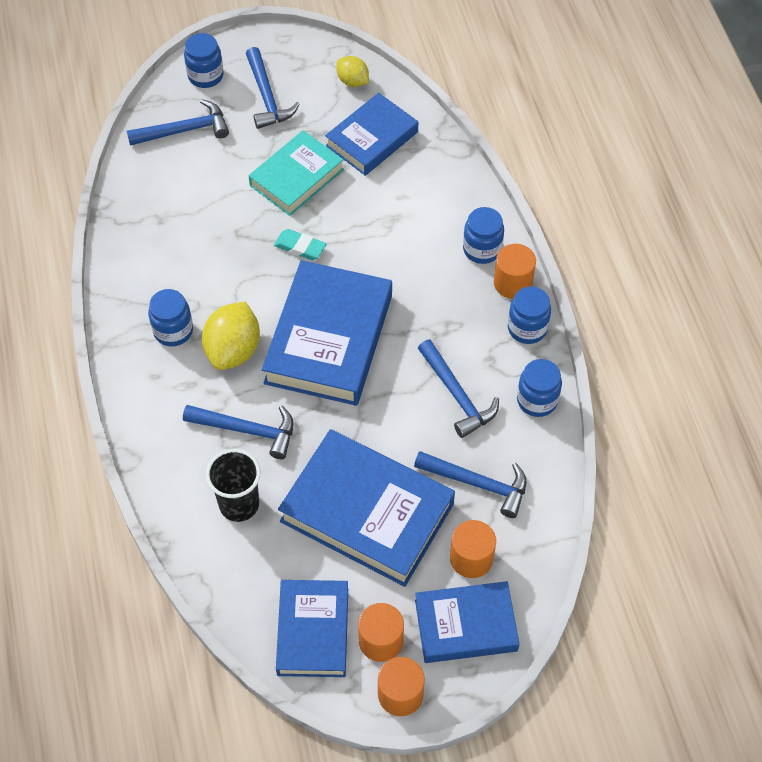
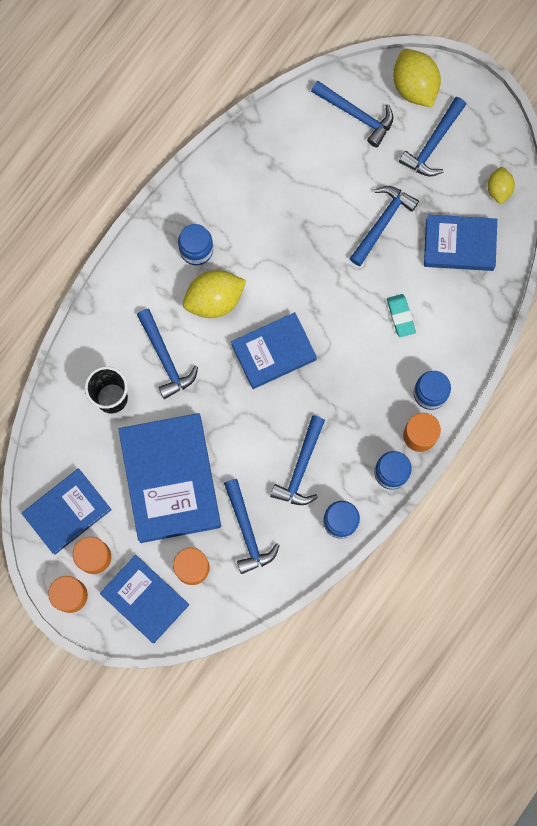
camera: 50 degrees right, 20 degrees up
blue jar [184,33,224,88] -> yellow lemon [393,49,441,108]
turquoise book [249,130,344,216] -> blue hammer [349,186,419,266]
blue book [262,260,392,406] -> blue book [231,312,317,389], size x0.63
turquoise eraser [274,229,326,260] -> turquoise eraser moved to [387,294,416,337]

